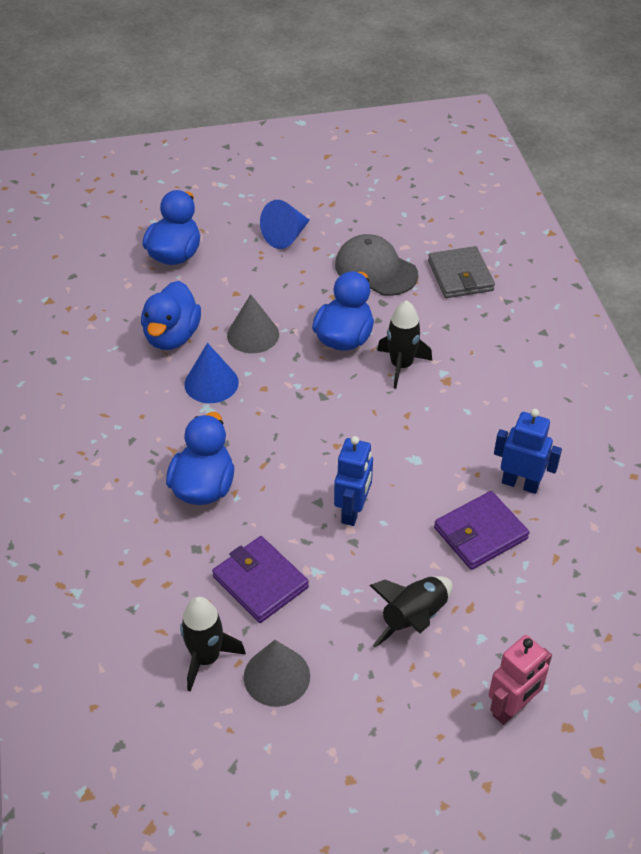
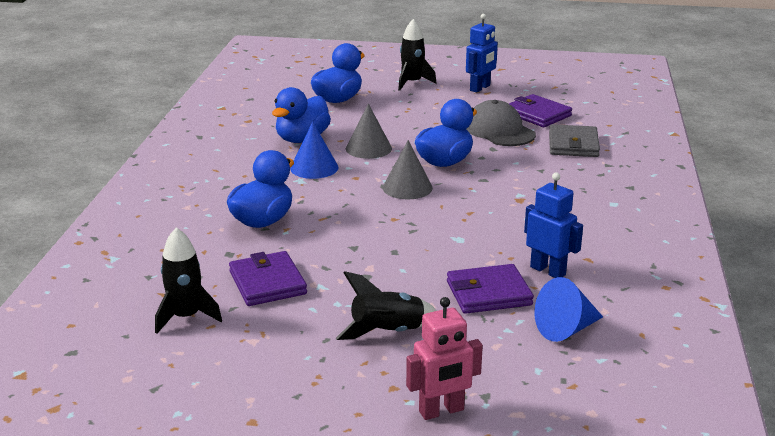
camera: 20 degrees right, 20 degrees down
grey cone [244,640,310,707] -> grey cone moved to [383,140,433,199]
blue cone [260,200,310,249] -> blue cone moved to [534,277,603,342]
blue robot [334,436,373,526] -> blue robot moved to [466,14,498,93]
black rocket [377,300,432,389] -> black rocket moved to [398,19,437,91]
none -> purple wallet [509,94,572,127]

